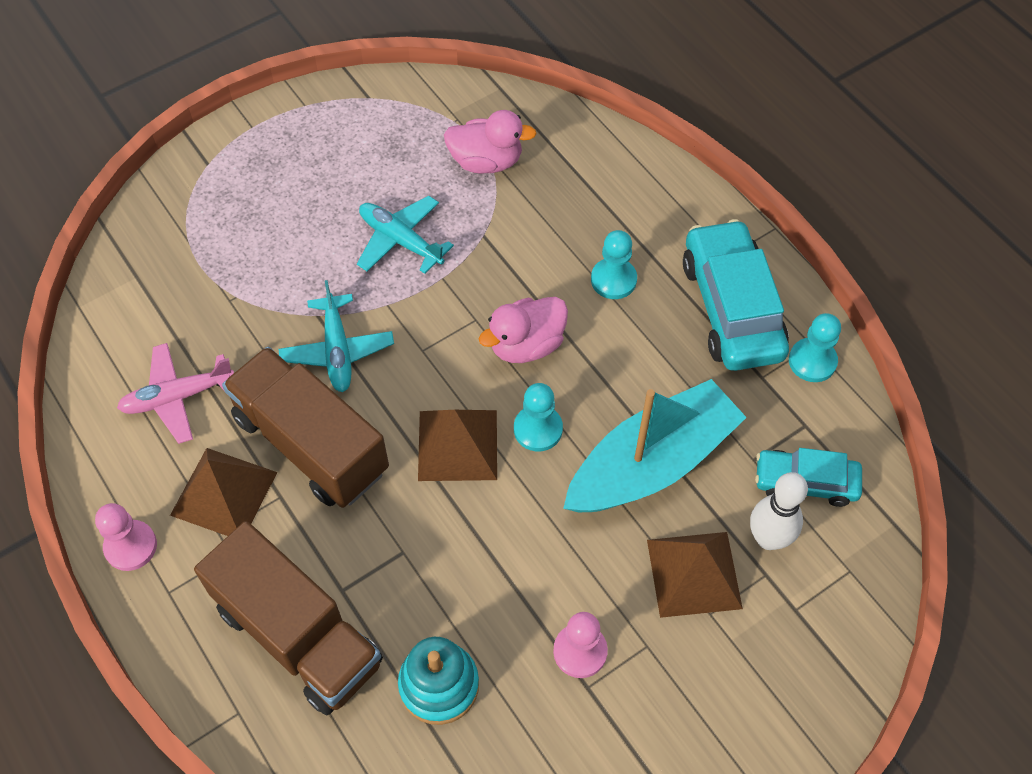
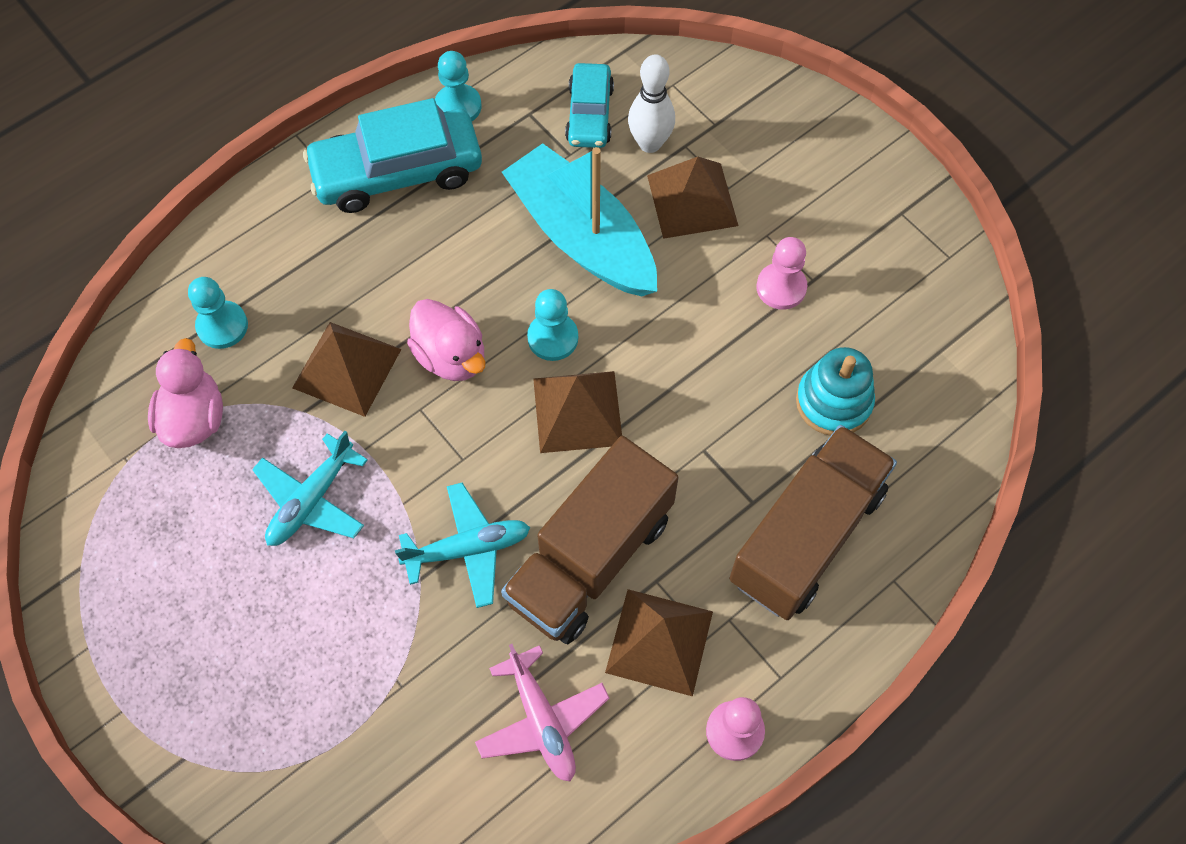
camera: 95 degrees left, 5 degrees up
turquoise pawn [591,230,637,299] -> turquoise pawn moved to [188,277,248,349]
none -> brown pyramid [292,322,401,417]

